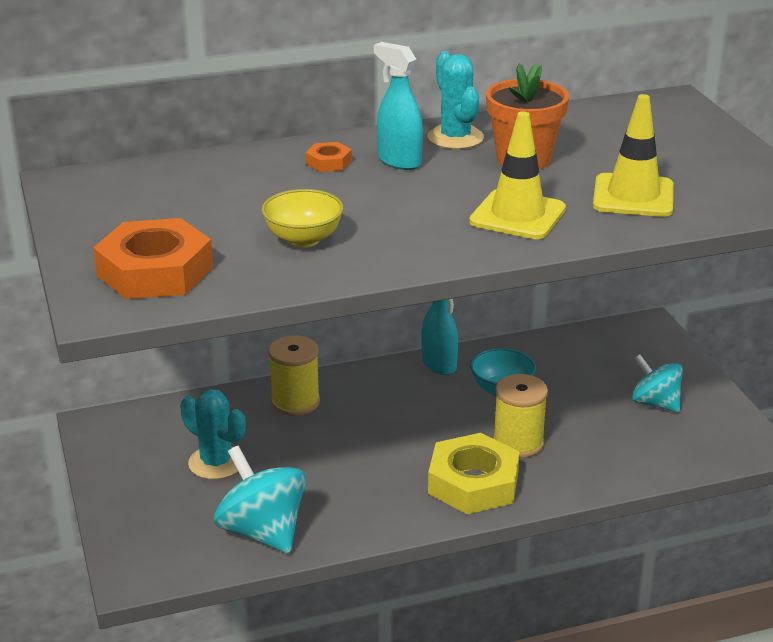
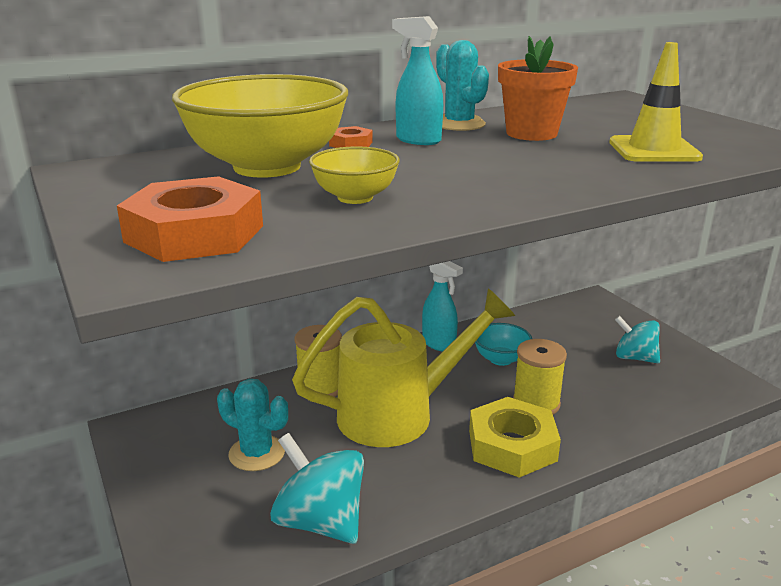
camera: 10 degrees left, 5 degrees down
yellow traffic cone [469,111,566,239] -> none
none -> yellow bowl [172,74,348,178]
none -> yellow watering can [292,288,515,447]

